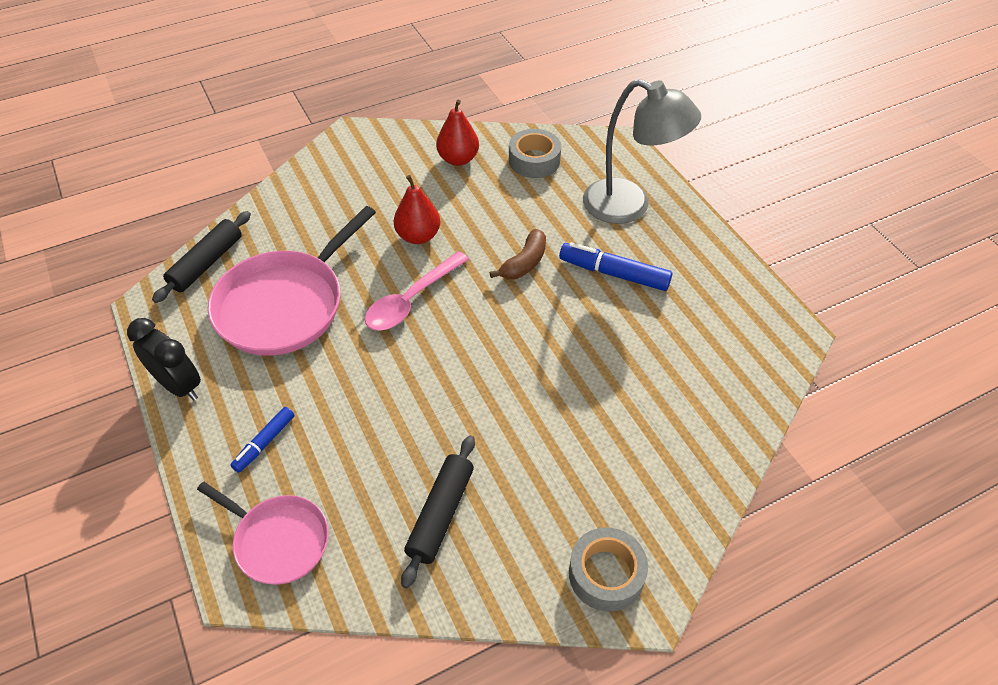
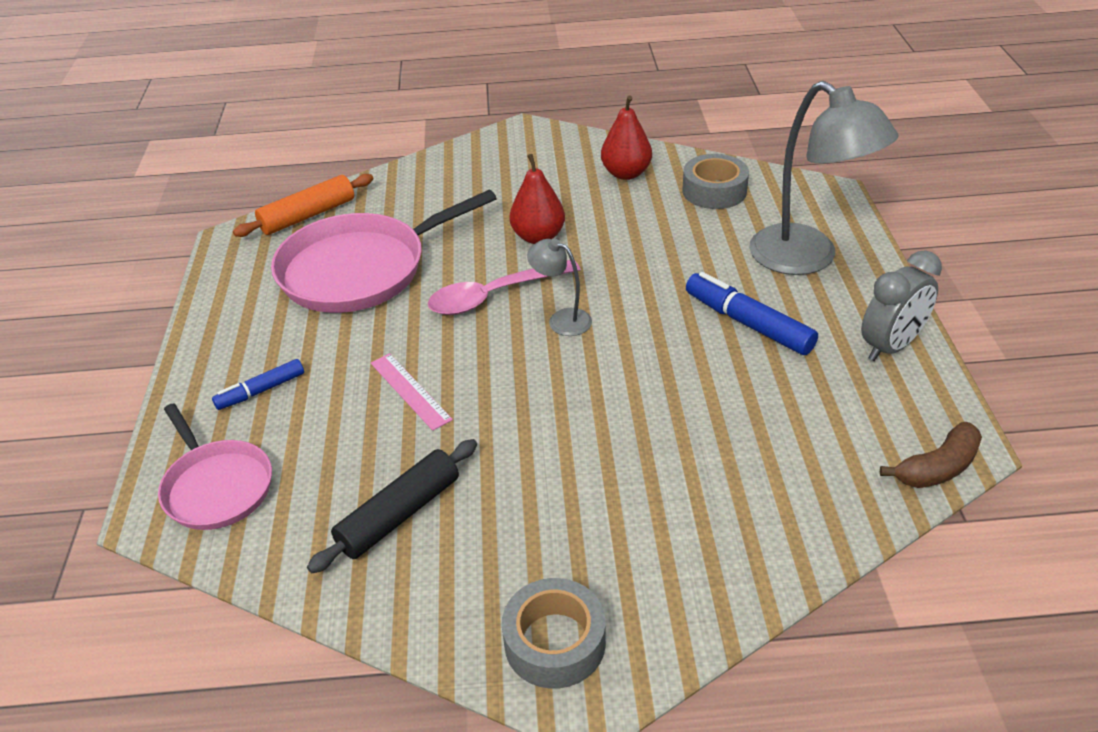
camera: 25 degrees right, 10 degrees down
black clock [127,318,201,401] -> none
black rolling pin [152,211,251,303] -> orange rolling pin [233,174,373,237]
brown banana [489,229,546,280] -> brown banana moved to [880,422,982,488]
none -> pink ruler [371,353,453,431]
none -> grey lamp [527,239,592,336]
none -> grey clock [861,250,942,361]

